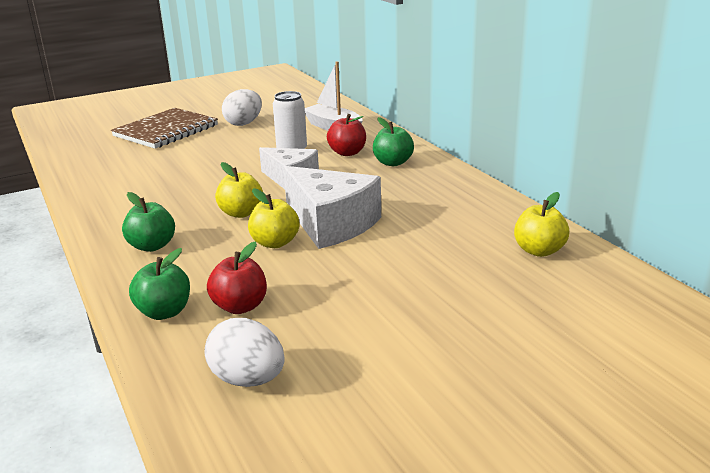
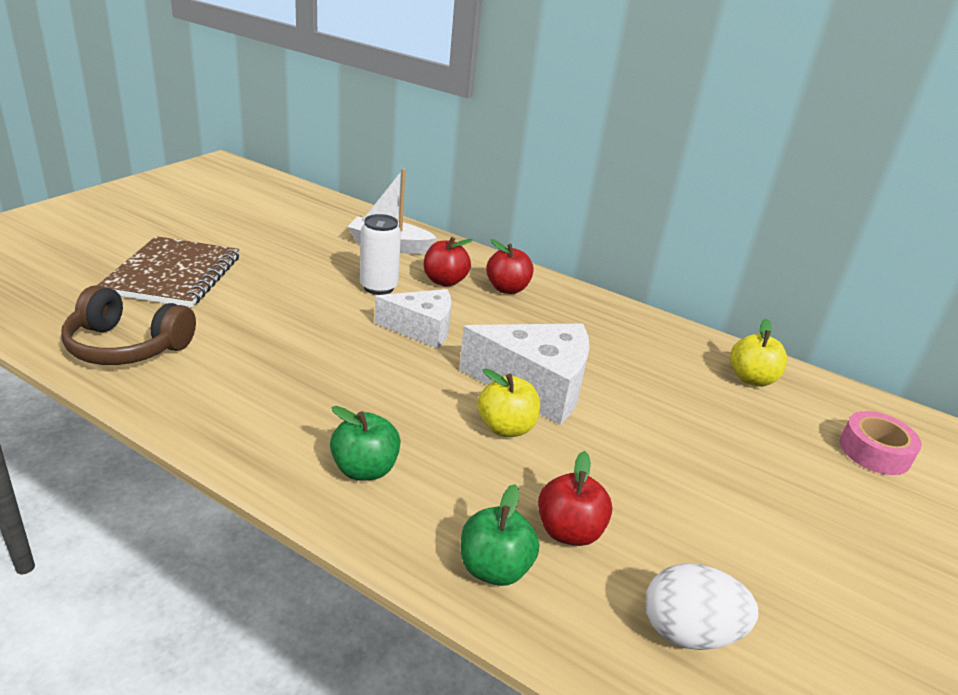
camera: 35 degrees left, 5 degrees up
yellow apple [215,162,263,218] -> none
white egg [222,89,262,126] -> none
green apple [373,117,414,166] -> red apple [486,239,534,294]
none -> brown headphones [61,285,196,365]
none -> pink tape [840,411,922,475]

